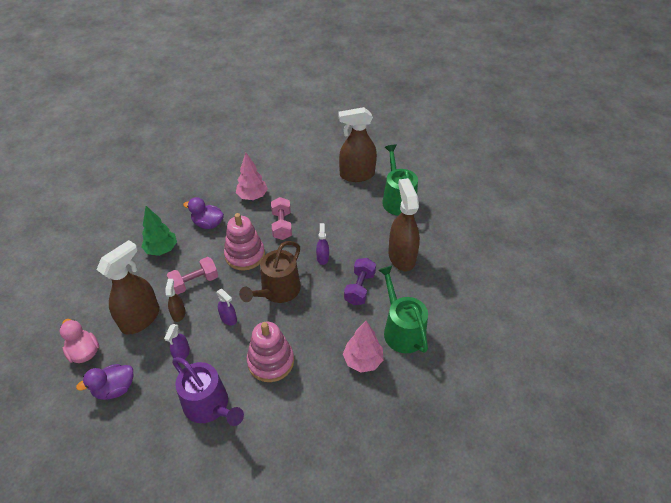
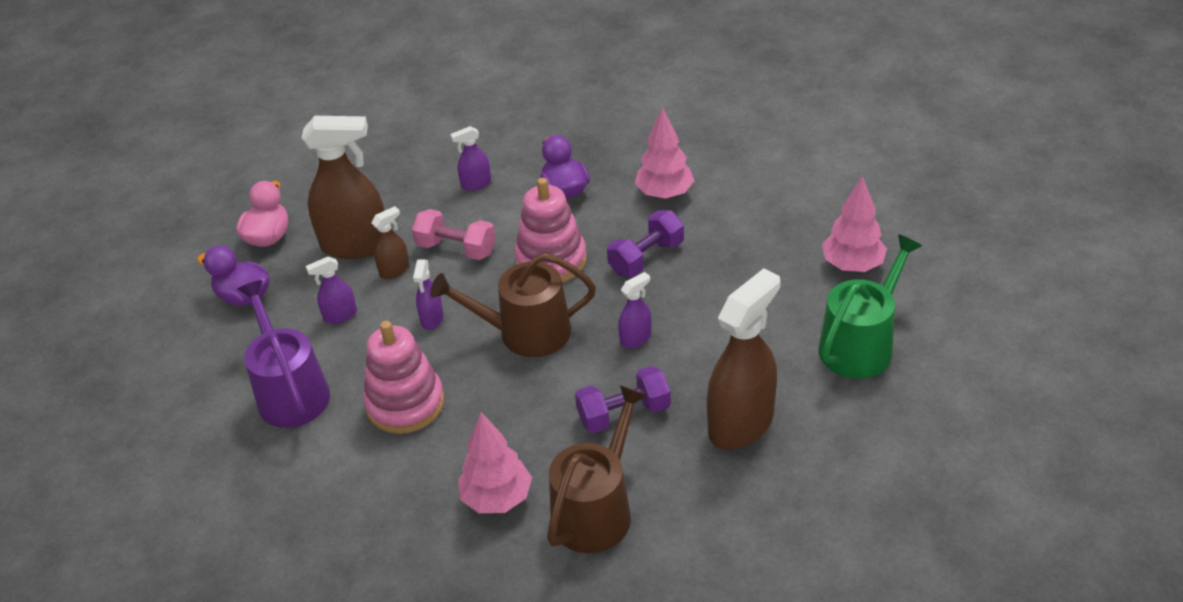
camera: 55 degrees right, 5 degrees down
green tree [141,206,177,256] -> purple spray bottle [450,126,491,191]
purple watering can [172,357,244,426] -> purple watering can turned 150 degrees clockwise [237,280,330,428]
pink dumbbell [271,197,292,240] -> purple dumbbell [607,210,684,277]
brown spray bottle [338,107,377,182] -> pink tree [822,176,887,272]
green watering can [378,266,428,353] -> brown watering can [547,385,647,553]

